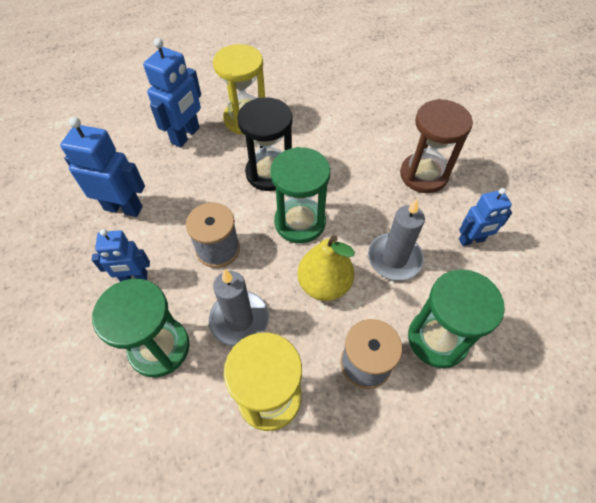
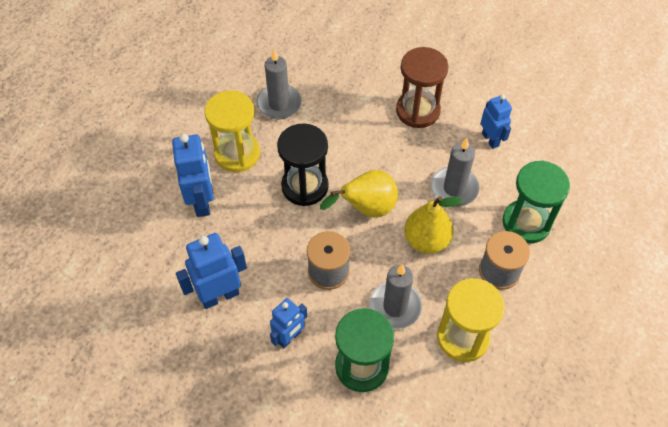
camera: 40 degrees left, 0 degrees up
green hourglass [270,147,330,243] -> yellow pear [320,170,398,218]
blue robot [459,188,512,246] -> blue robot turned 60 degrees counterclockwise [481,94,512,149]
none -> grey candle [256,49,302,119]

